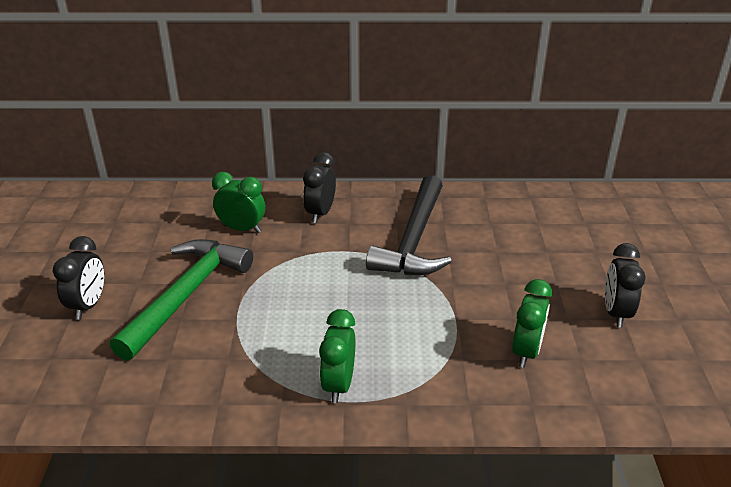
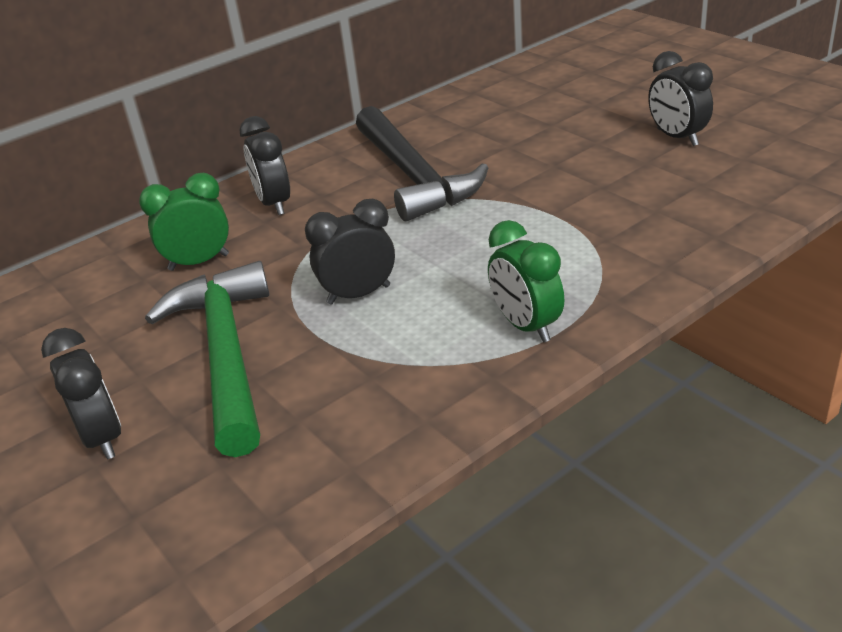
camera: 35 degrees left, 0 degrees up
green clock [512,279,552,367] -> none
none -> black clock [305,199,395,305]

